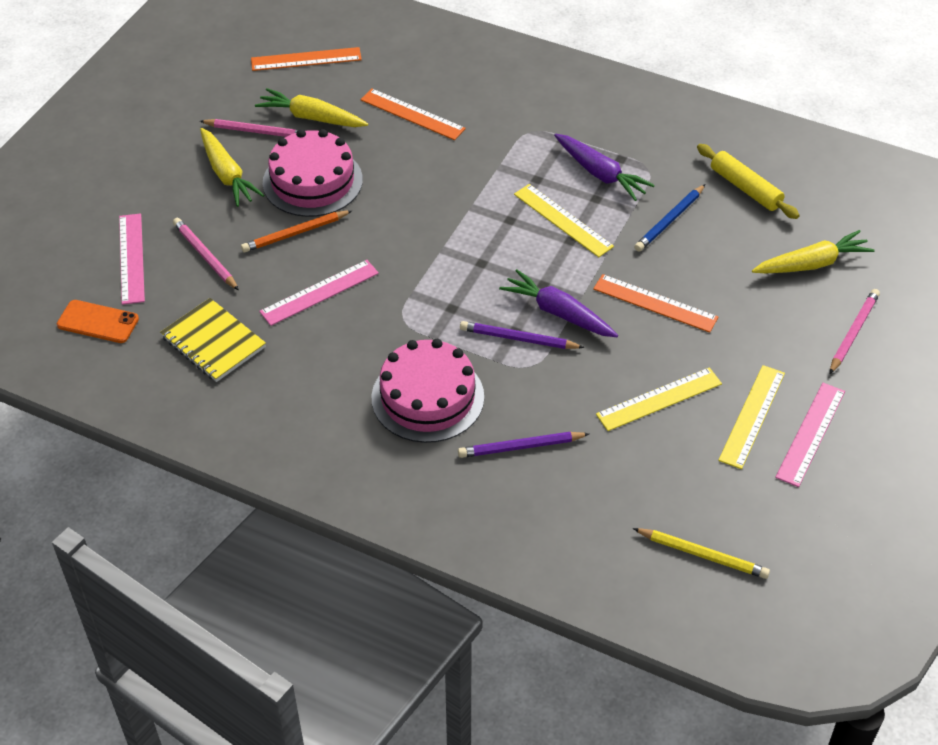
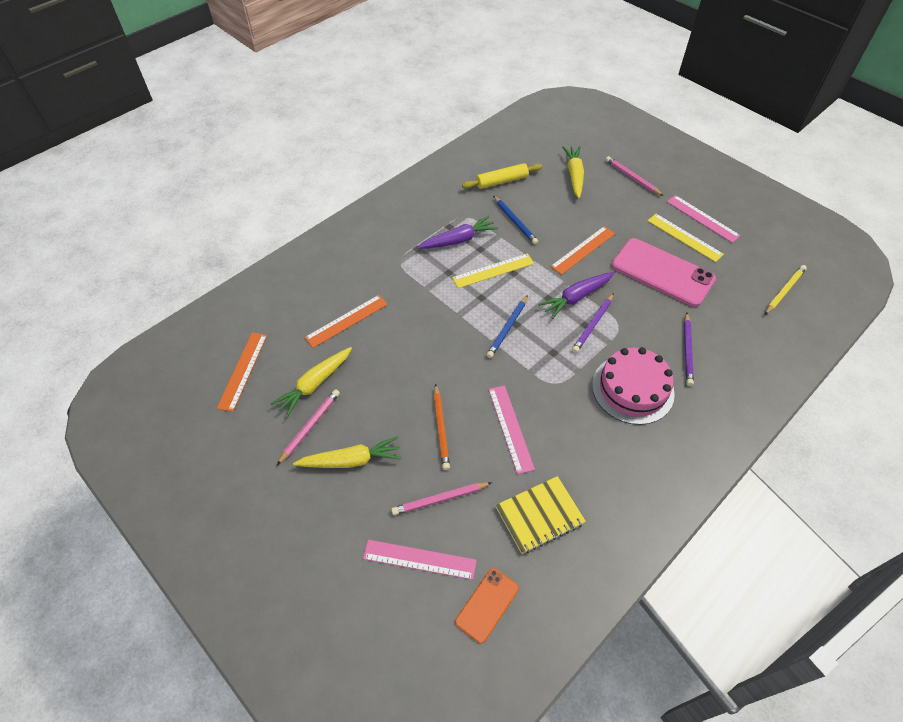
camera: 70 degrees left, 5 degrees up
pink cake [262,129,363,217] -> none
yellow ruler [596,367,722,431] -> pink phone [612,238,716,307]
none -> blue pencil [486,295,528,358]

